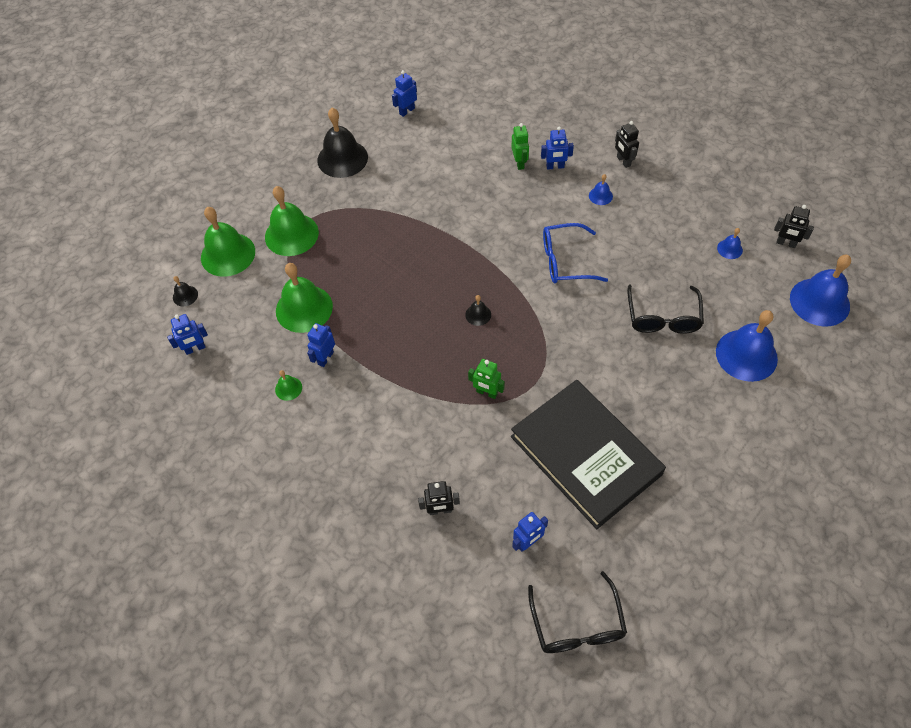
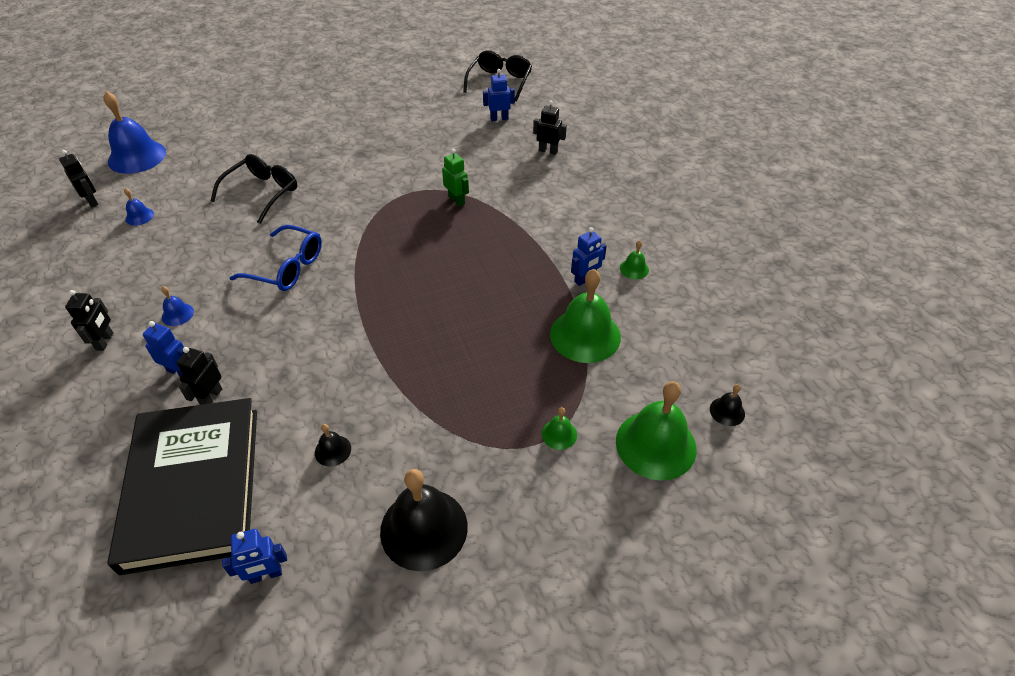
camera: 155 degrees left, 10 degrees down
blue robot [167,314,208,355] -> none
green bell [265,186,319,256] -> green bell [542,407,577,450], size x0.45
black bell [465,295,491,326] -> black bell moved to [315,424,351,467]
green robot [511,123,529,170] -> black robot [177,347,222,405]
black book [511,380,666,529] -> black book moved to [107,398,257,575]
blue bell [716,310,778,382] -> none

